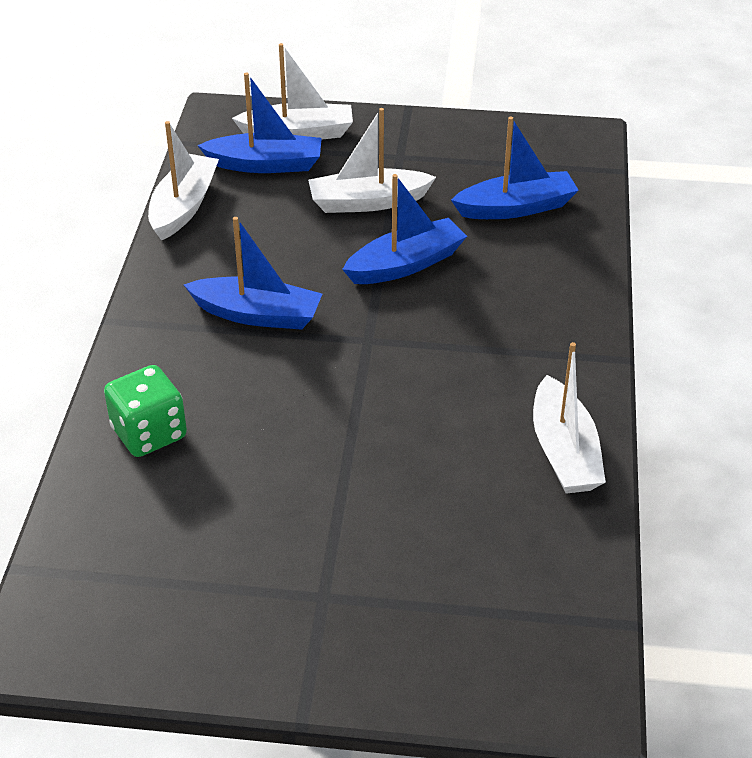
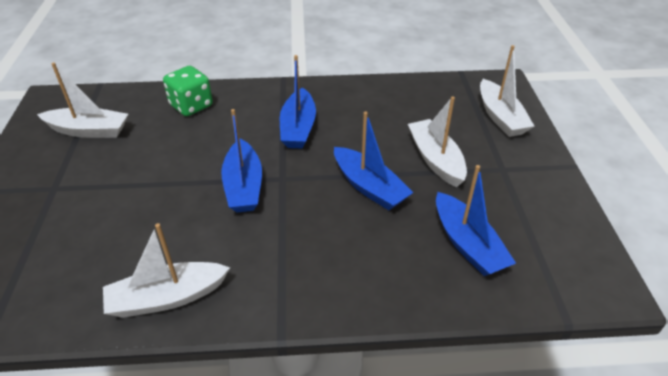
camera: 80 degrees right, 0 degrees up
white boat [148,121,219,241] -> white boat moved to [37,62,128,138]
blue boat [197,72,322,173] -> blue boat moved to [221,109,262,212]

